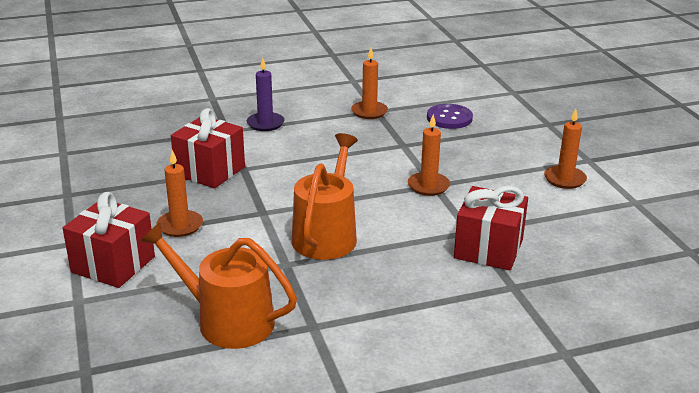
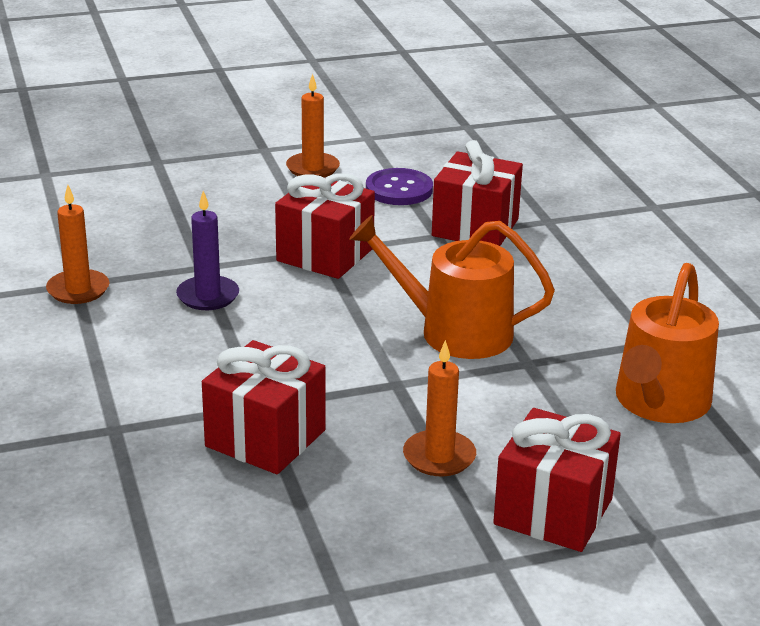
camera: 90 degrees left, 0 degrees up
purple candle [247,58,284,131] -> purple candle moved to [176,191,239,310]
orange candle [408,114,450,196] -> red gift [275,173,375,279]
purple button [427,104,473,129] -> purple button moved to [366,168,433,205]

